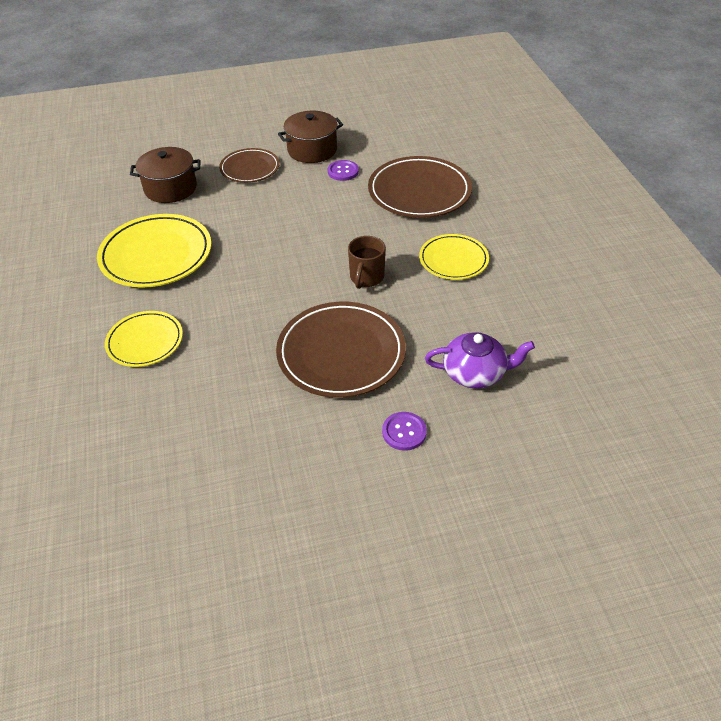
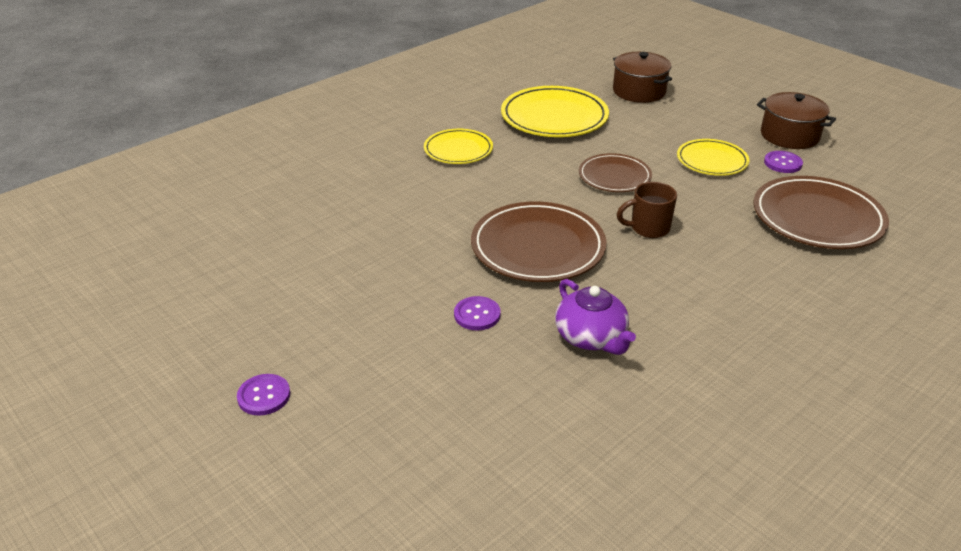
camera: 60 degrees right, 10 degrees down
brown plate [219,148,280,183] -> brown plate moved to [579,153,652,192]
yellow plate [419,234,489,280] -> yellow plate moved to [677,139,749,176]
none -> purple button [237,374,290,416]

